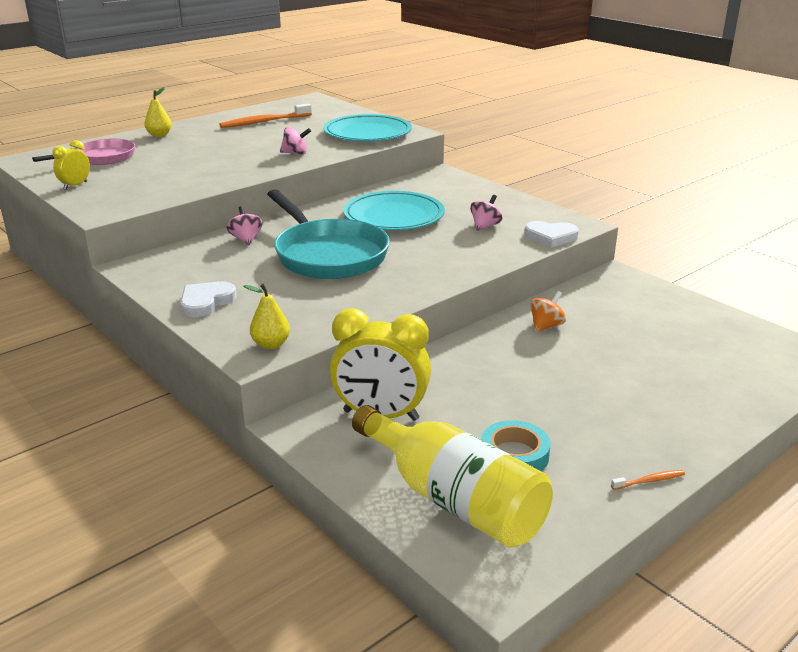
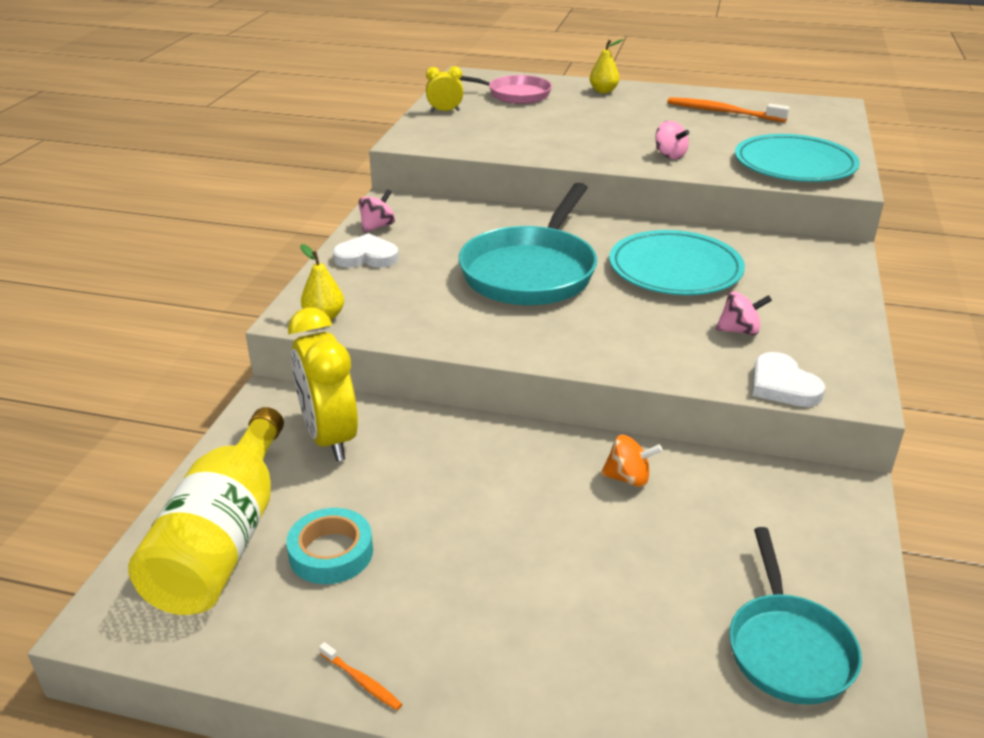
camera: 55 degrees right, 5 degrees up
pink spinning top [227,206,263,245] -> pink spinning top moved to [359,189,395,233]
none -> turquoise pan [729,527,862,705]

